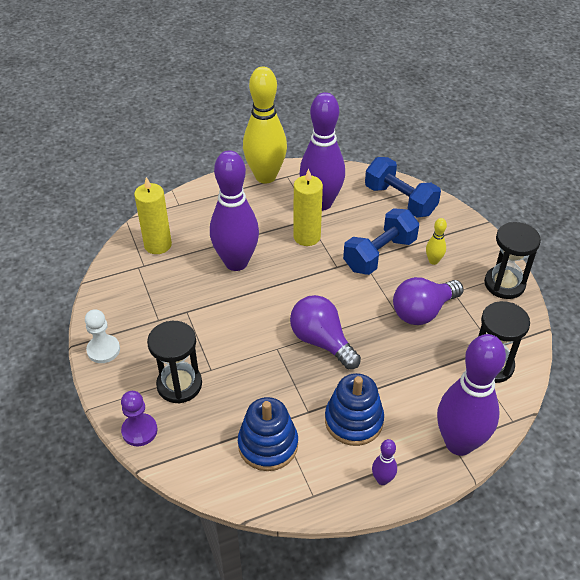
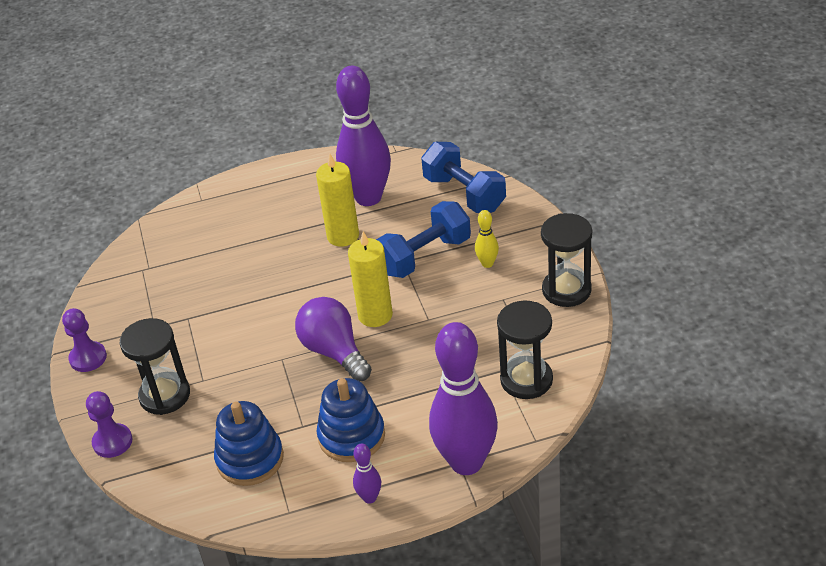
camera: 10 degrees right, 5 degrees down
white pawn [85,309,120,363] -> purple pawn [62,308,107,372]
yellow candle [134,177,172,254] -> yellow candle moved to [348,232,393,327]
purple bowling pin [210,150,259,271] -> none
yellow bowling pin [243,67,287,184] -> none
purple light bulb [393,277,464,325] -> none

